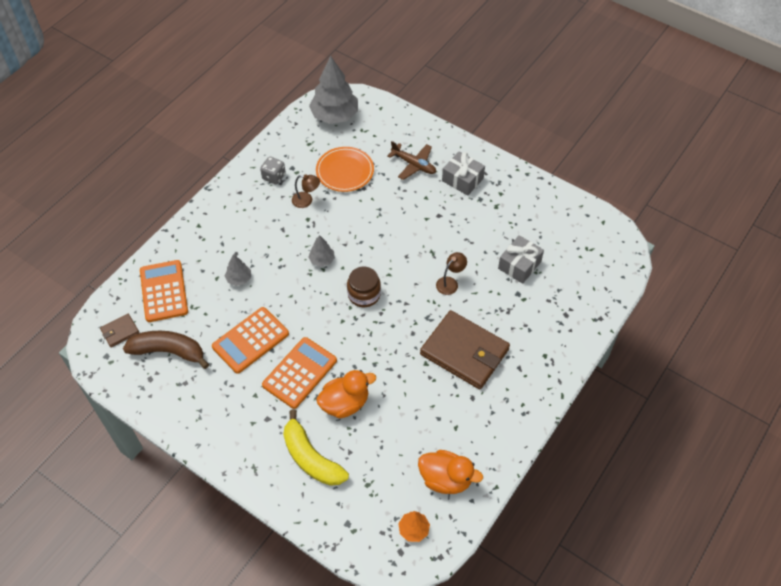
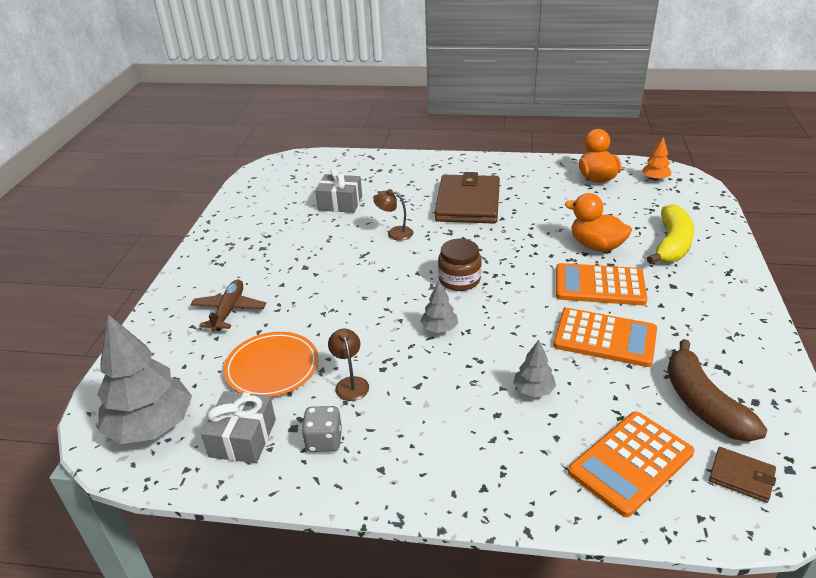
camera: 115 degrees left, 20 degrees down
grey gift [442,152,485,196] -> grey gift moved to [201,391,276,463]

